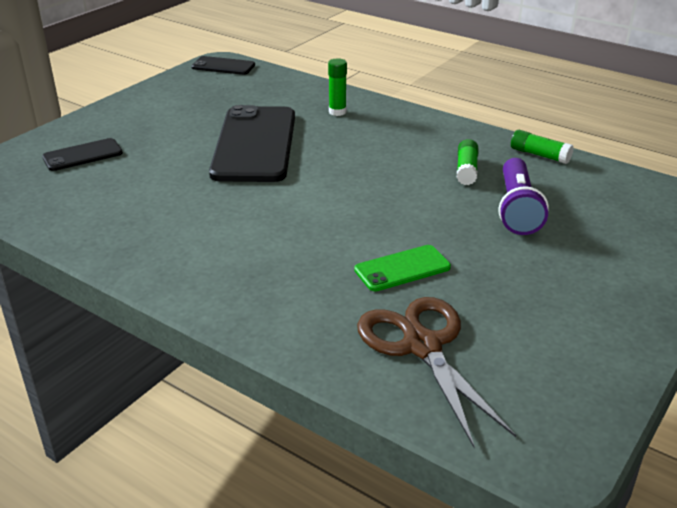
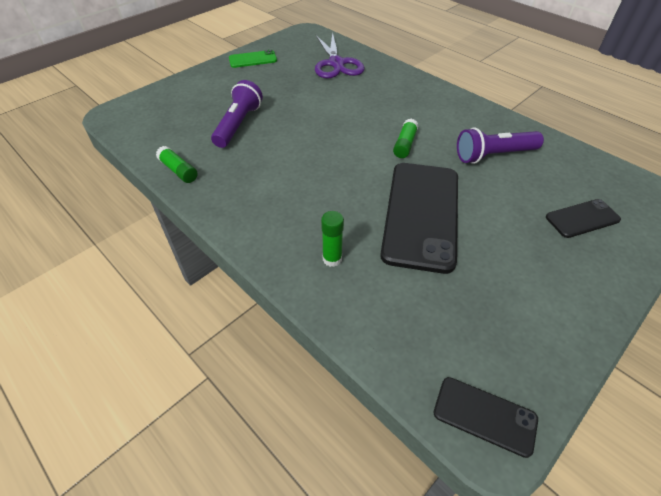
camera: 170 degrees left, 15 degrees up
green phone [354,245,451,291] -> green phone moved to [229,50,277,68]
brown scissors [357,297,516,448] -> purple scissors [315,32,365,79]
green glue stick [457,139,479,185] -> green glue stick moved to [393,119,418,158]
none -> purple flashlight [457,127,544,164]

